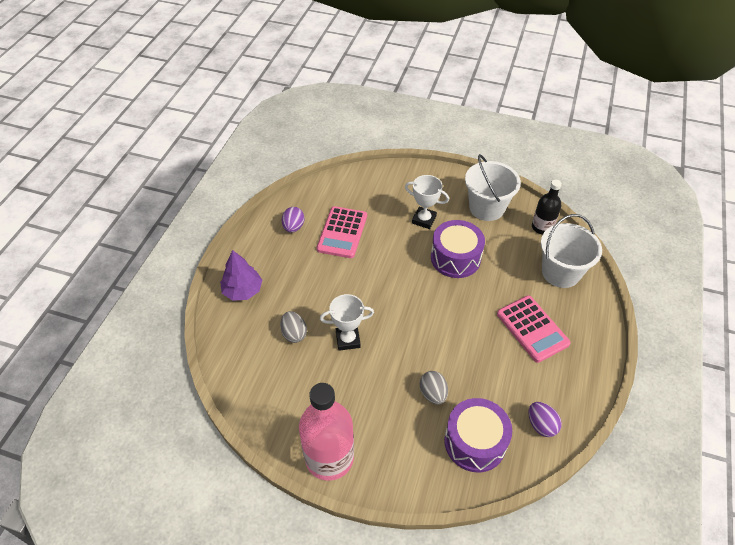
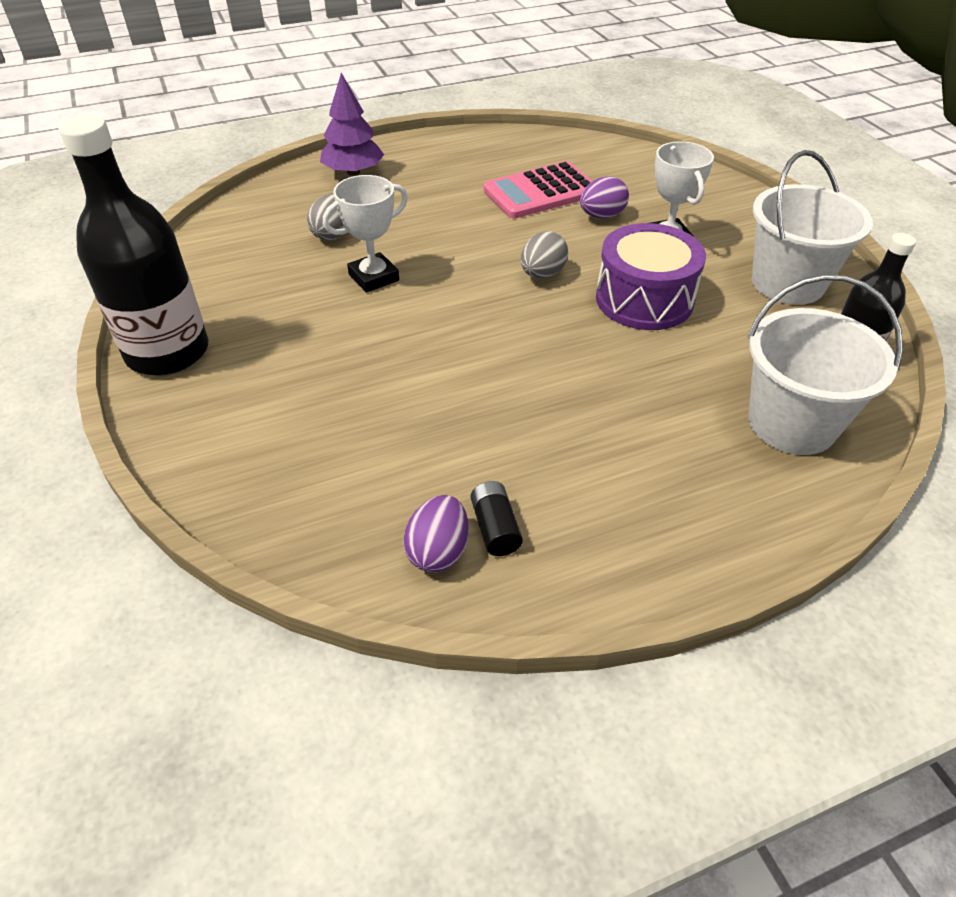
camera: 50 degrees right, 5 degrees down
purple egg [282,207,304,233] -> purple egg moved to [580,176,629,218]
pink bottle [299,383,354,481] -> black bottle [59,115,208,376]
white trophy [320,294,374,351] -> white trophy turned 75 degrees counterclockwise [323,175,408,293]
grey egg [420,371,448,405] -> grey egg moved to [521,231,568,278]
purple drum [444,398,512,472] -> none
pink calculator [497,296,571,363] -> none
none -> black battery [471,481,523,556]

